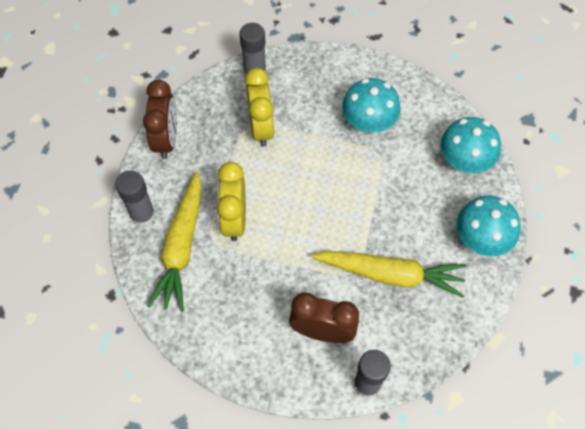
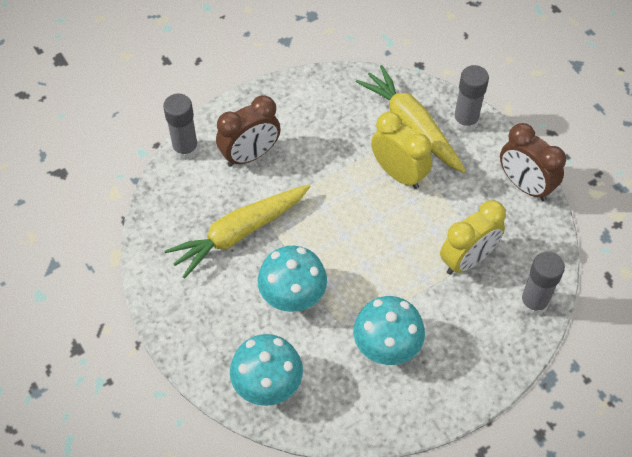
camera: 135 degrees right, 5 degrees down
yellow clock [245,68,275,147] -> yellow clock turned 75 degrees counterclockwise [440,200,506,275]
turquoise mushroom [456,195,521,256] -> turquoise mushroom moved to [258,246,327,312]

